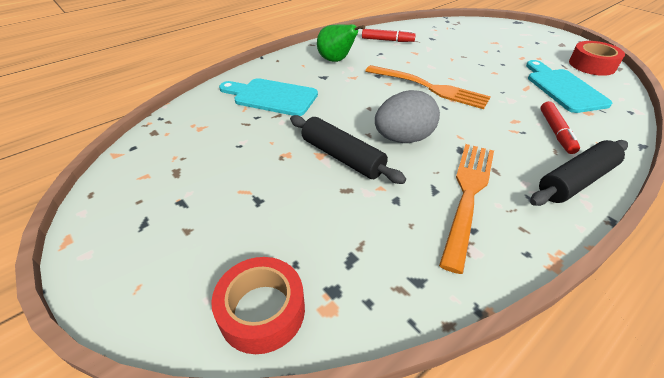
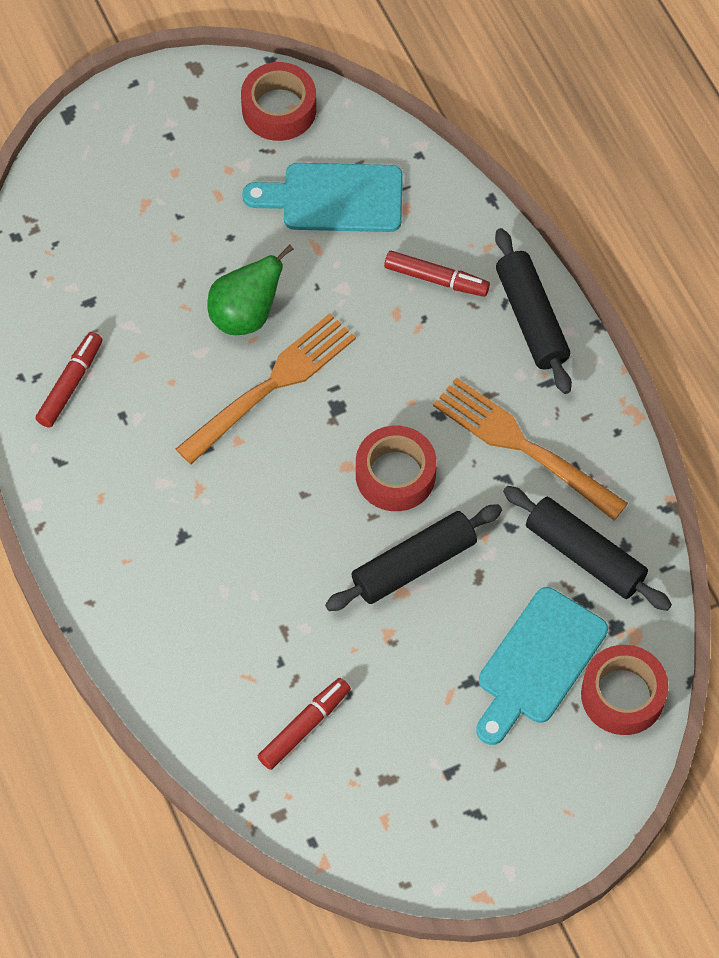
camera: 75 degrees left, 20 degrees up
turquoise cutting board [219,78,318,116] -> turquoise cutting board moved to [476,587,608,745]
green pear [317,24,365,62] -> green pear moved to [207,244,294,335]
grey egg [375,90,440,143] -> red tape [356,426,437,511]
none -> red marker [258,678,351,770]
none -> black rolling pin [503,486,672,611]

